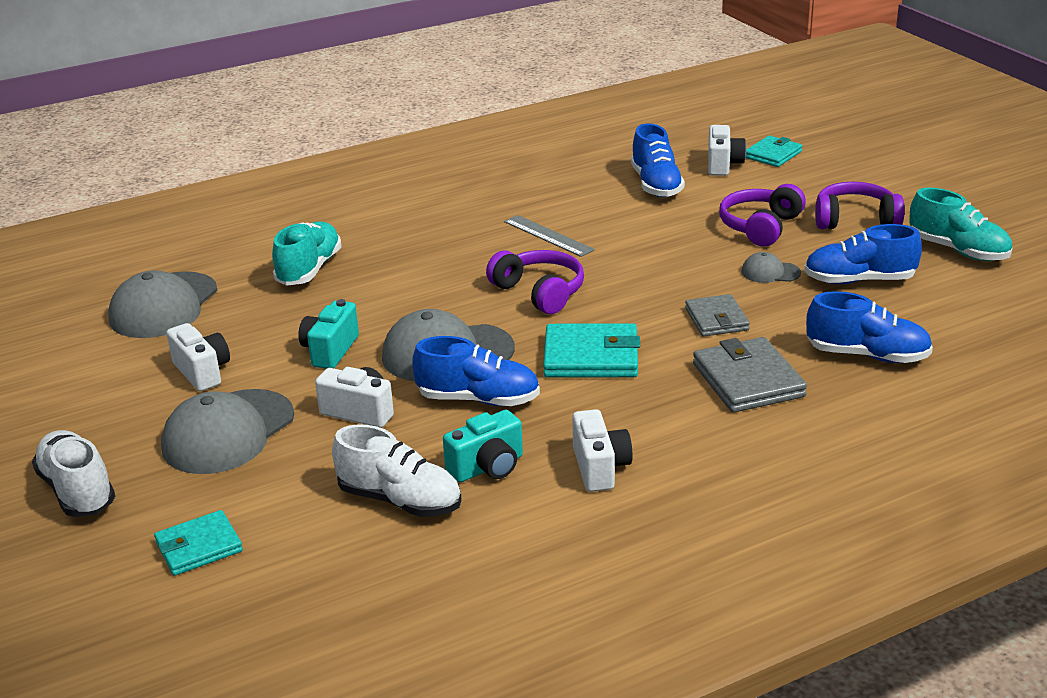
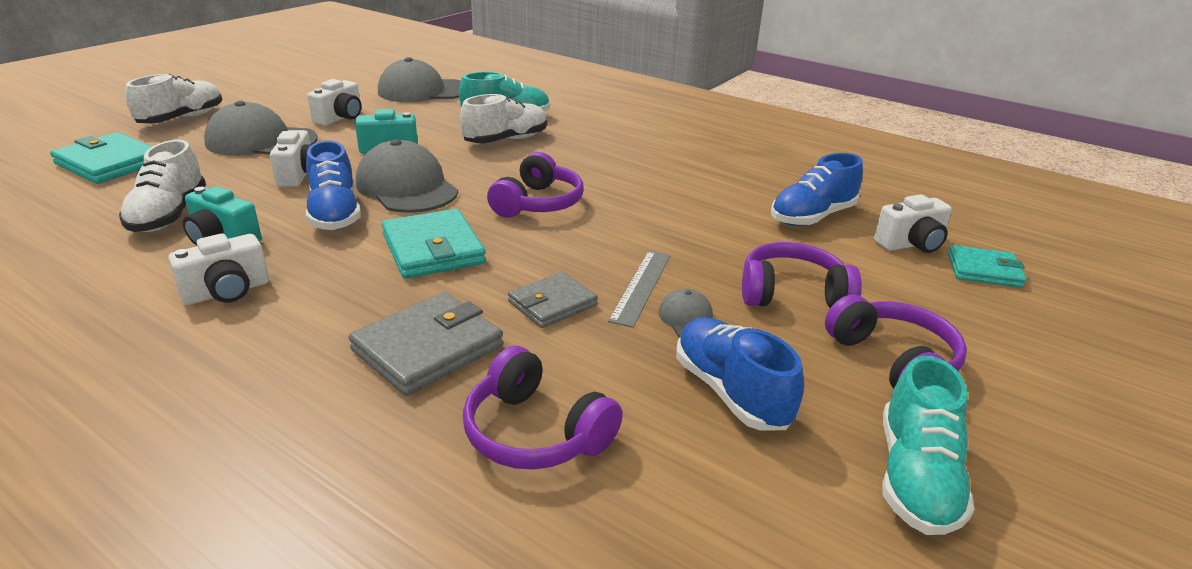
camera: 60 degrees right, 0 degrees up
turquoise wallet [154,510,243,576] -> turquoise wallet [50,132,153,184], size x1.53
grey ruler [504,215,594,257] -> grey ruler moved to [608,251,670,328]
blue shoe [806,291,933,363] -> purple headphones [463,346,623,470]
none -> white shoe [460,94,547,143]

